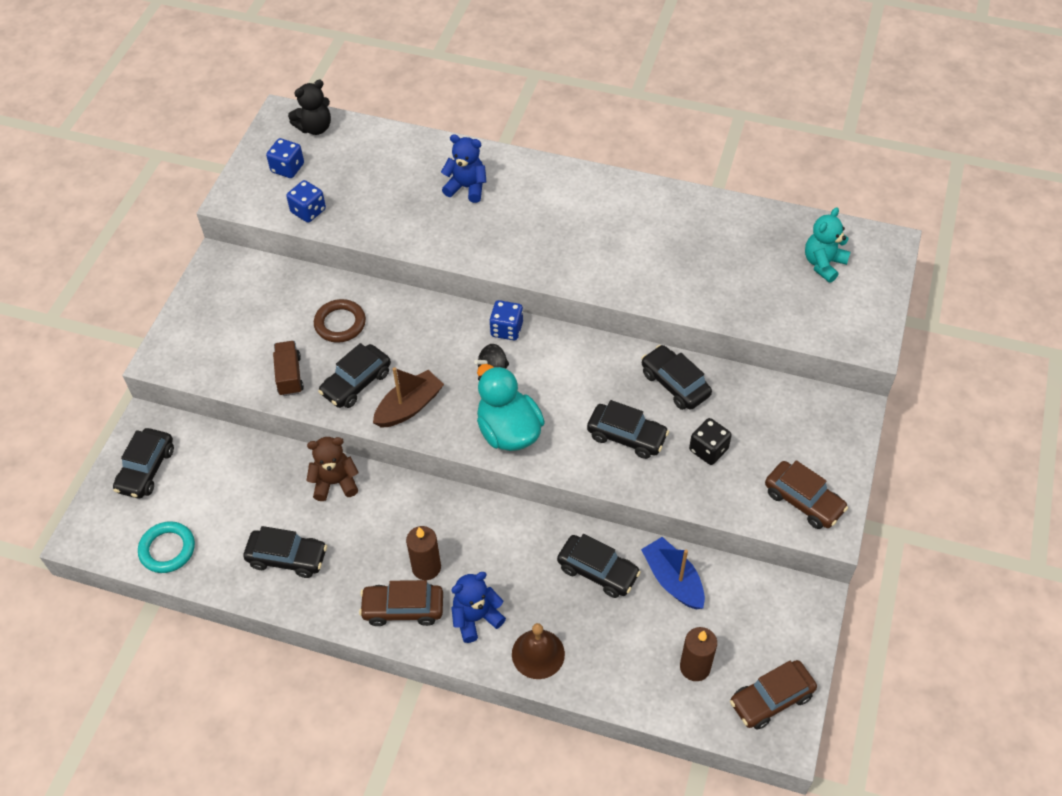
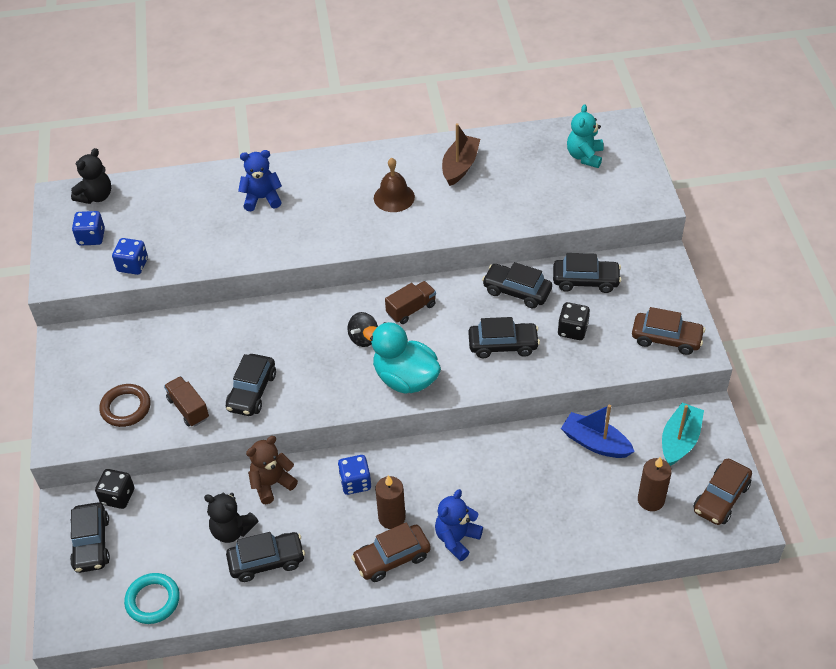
camera: 25 degrees left, 5 degrees down
brown ring [314,299,366,343] -> brown ring moved to [99,384,151,427]
brown boat [373,367,444,428] -> brown boat moved to [442,123,480,186]
blue dice [489,300,523,340] -> blue dice moved to [338,455,371,495]
brown bell [512,623,565,679] -> brown bell moved to [374,158,415,212]
black car [557,534,641,598] -> black car moved to [553,253,621,293]
none -> black dice [95,469,134,509]
none -> black teddy bear [204,493,258,543]
none -> brown truck [385,281,436,324]
none -> turquoise boat [662,403,704,466]

